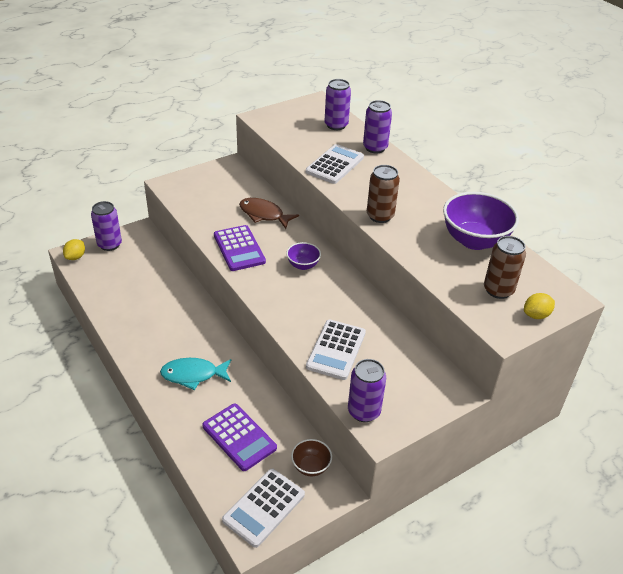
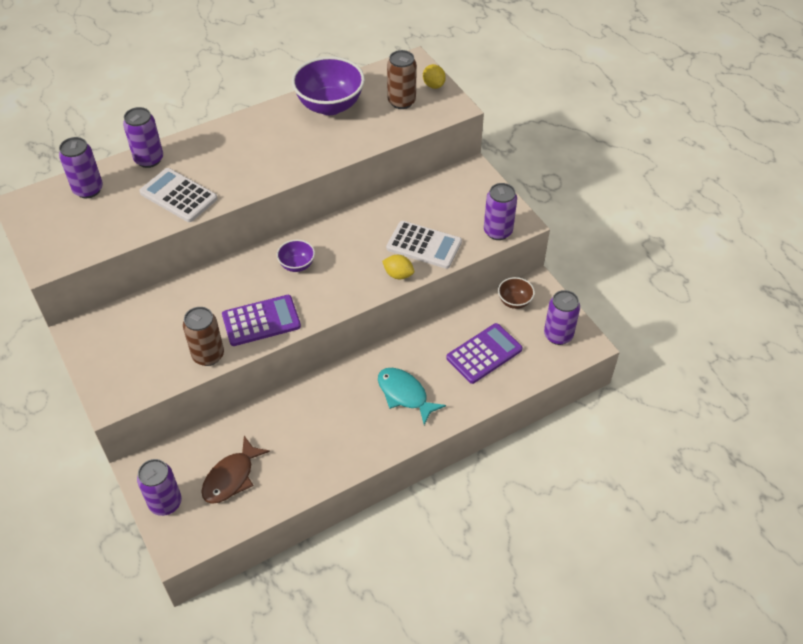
camera: 85 degrees left, 10 degrees up
yellow lemon [63,239,85,260] -> yellow lemon moved to [382,255,414,279]
turquoise fish [160,358,231,390] -> turquoise fish turned 135 degrees clockwise [378,368,446,425]
white calculator [222,469,305,548] -> purple can [544,290,580,345]
brown fish [239,198,299,229] -> brown fish moved to [201,436,270,504]
brown can [367,165,400,223] -> brown can moved to [183,307,224,366]

